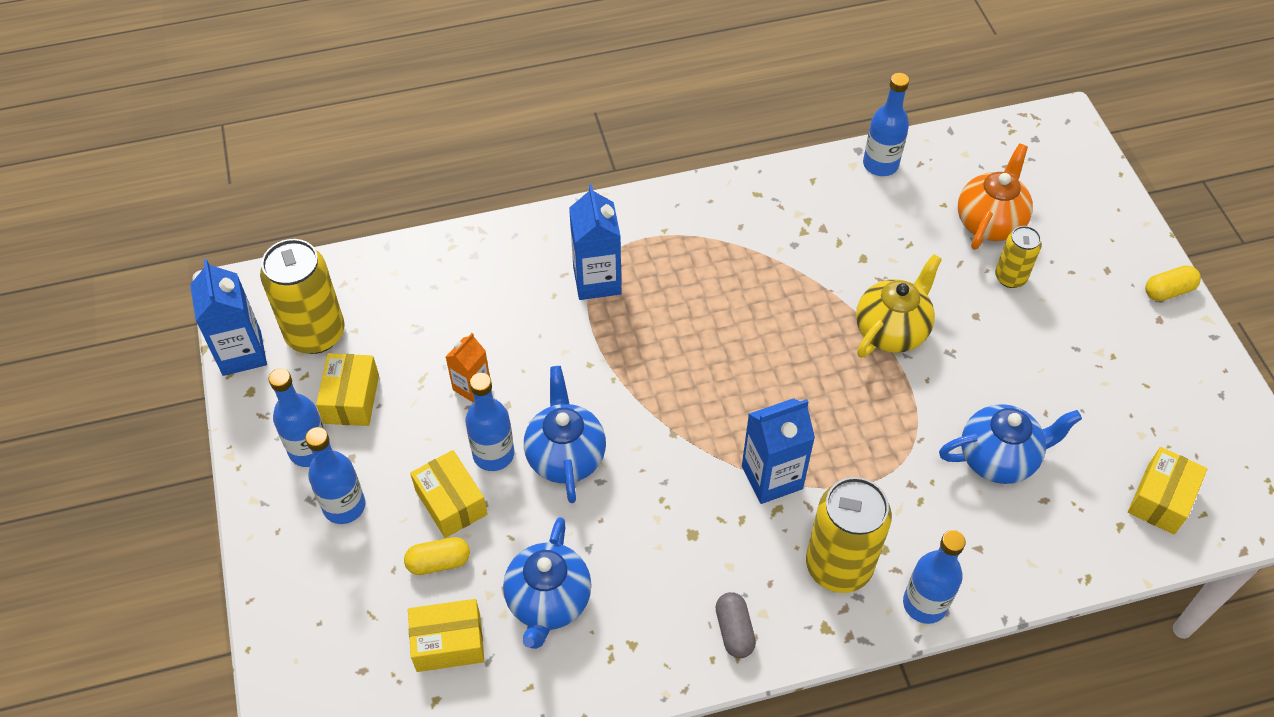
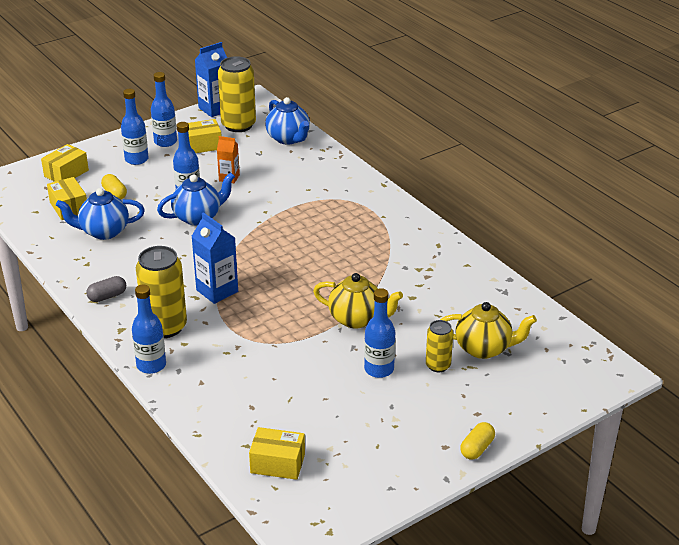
camera: 70 degrees right, 20 degrees down
yellow box [410,450,487,538] -> yellow box moved to [41,144,89,182]
blue carton [569,185,621,300] -> none
blue bottle [863,73,909,176] -> blue bottle moved to [364,288,395,378]
blue teapot [939,404,1082,484] -> blue teapot moved to [265,97,310,145]
orange teapot [958,143,1033,250] -> yellow teapot [440,302,537,359]
yellow capsule [1145,265,1201,301] -> yellow capsule turned 75 degrees clockwise [460,422,495,460]

